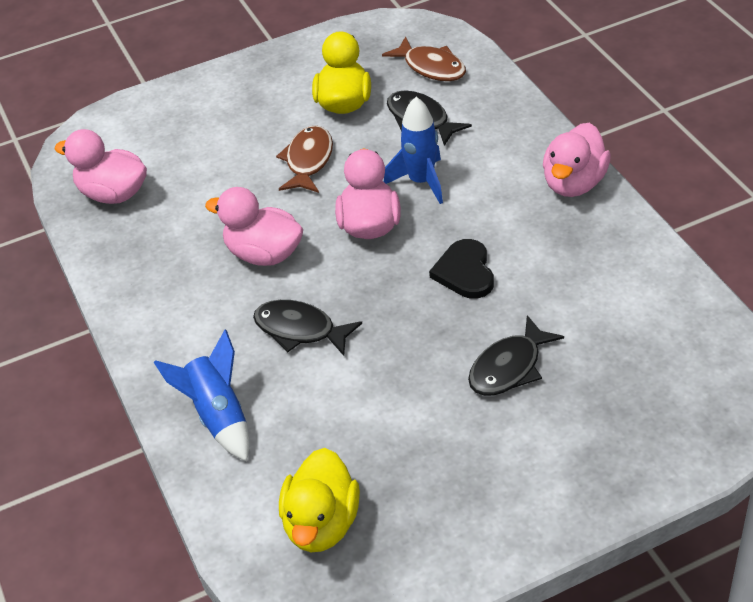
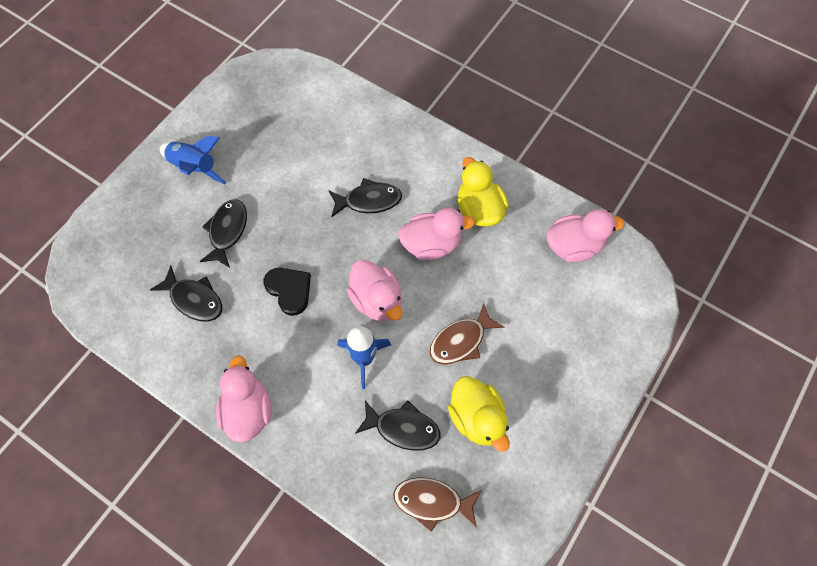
camera: 145 degrees right, 20 degrees up
blue rocket [153,330,250,461] -> blue rocket moved to [160,136,226,184]
brown fish [276,125,333,193] -> brown fish turned 75 degrees clockwise [430,303,504,364]
yellow duck [279,448,360,552] -> yellow duck moved to [458,157,509,226]
none -> black fish [150,265,222,322]

